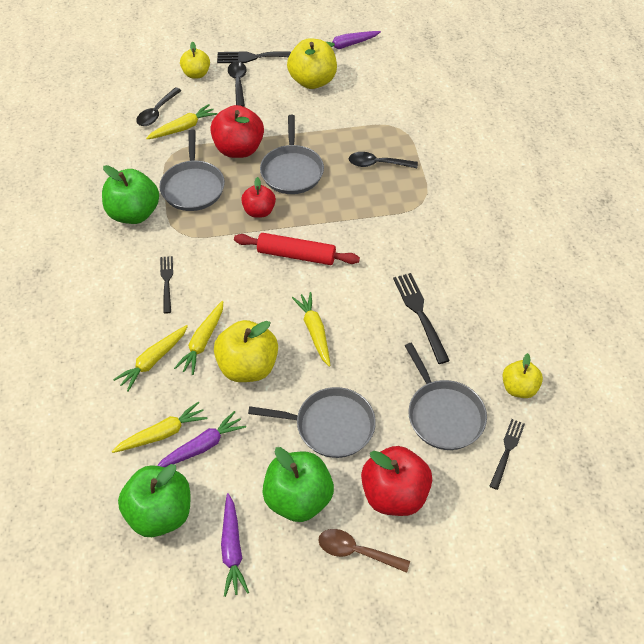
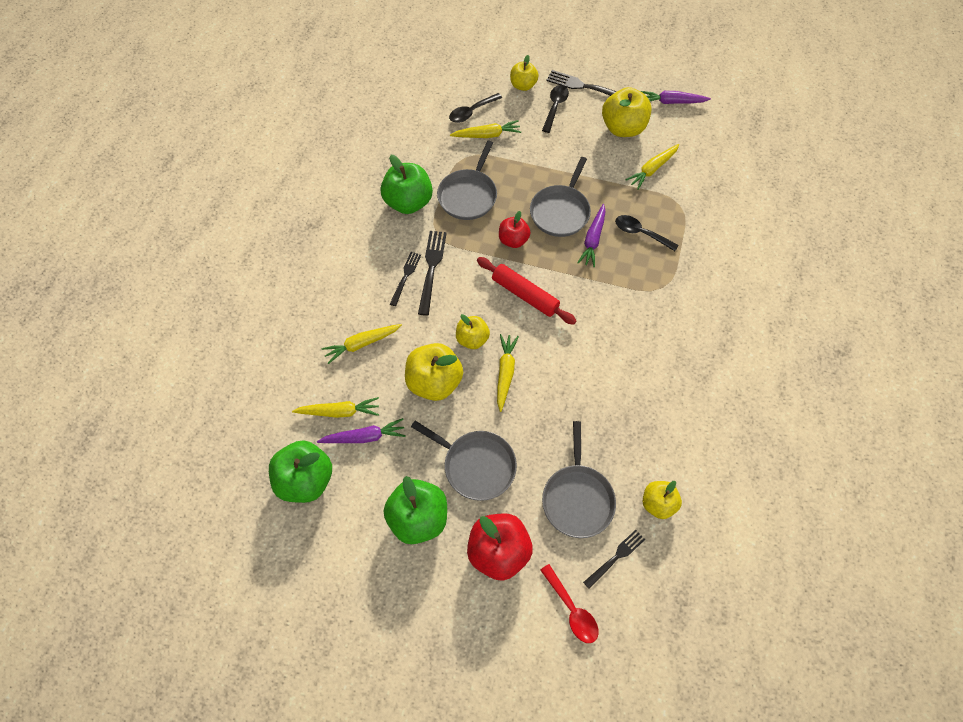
camera: 25 degrees right, 10 degrees up
yellow carrot [174,301,223,375] -> yellow carrot moved to [625,144,679,189]
red apple [210,105,264,158] -> none
purple carrot [221,493,249,597] -> purple carrot moved to [577,204,606,267]
brown spoon [318,529,410,573] -> none
black fork [393,273,450,364] -> black fork moved to [418,231,447,316]
none -> yellow apple [456,314,490,349]
none -> red spoon [540,564,599,643]

